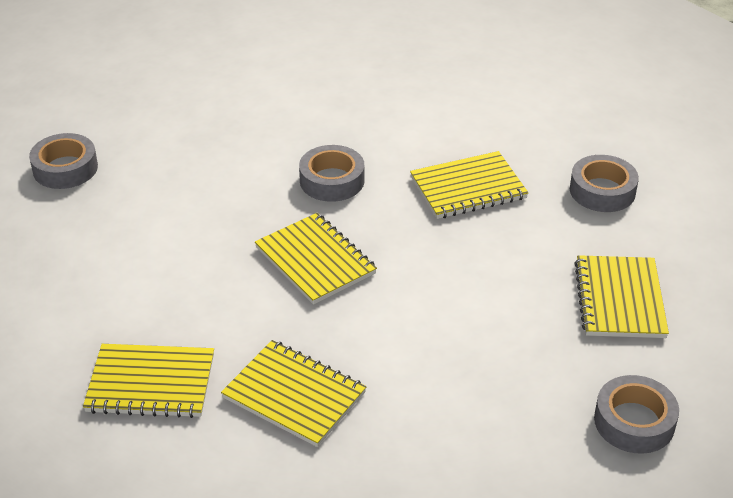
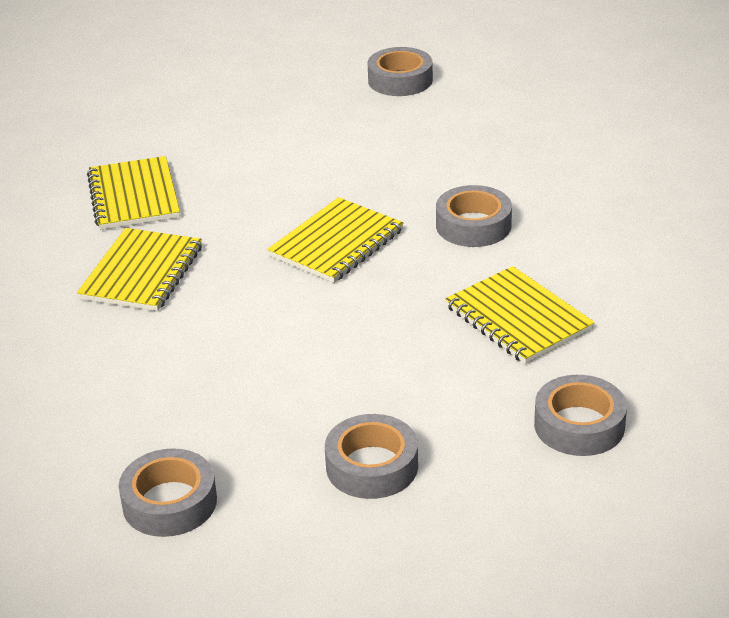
camera: 75 degrees right, 5 degrees down
yellow notebook [574,255,669,338] -> grey tape [325,414,418,499]

